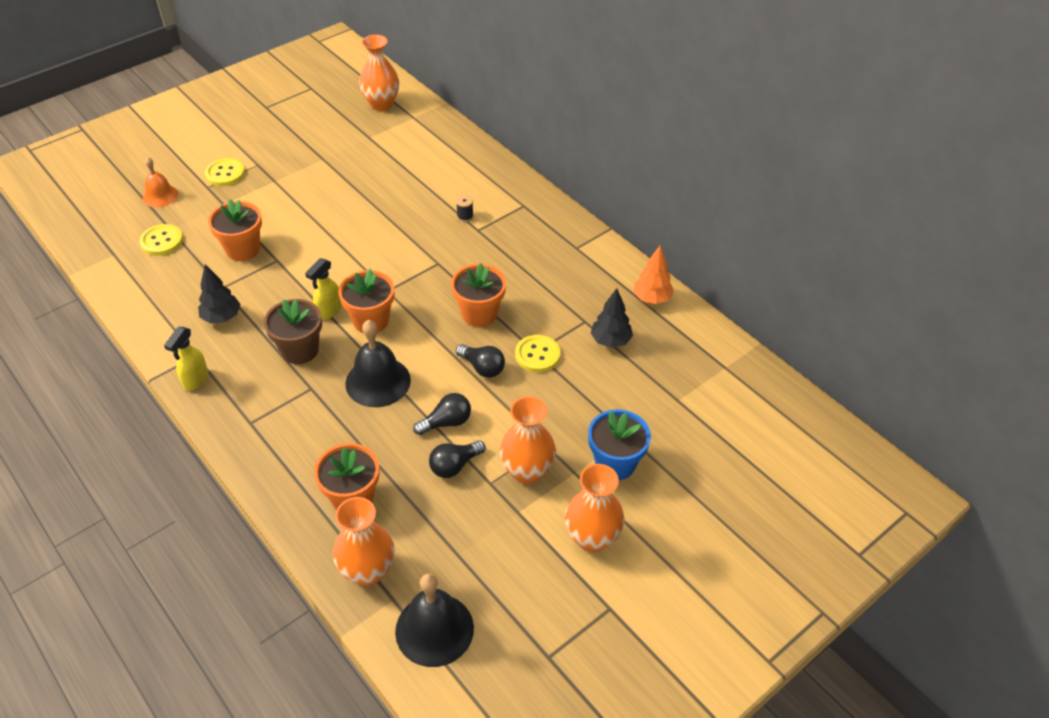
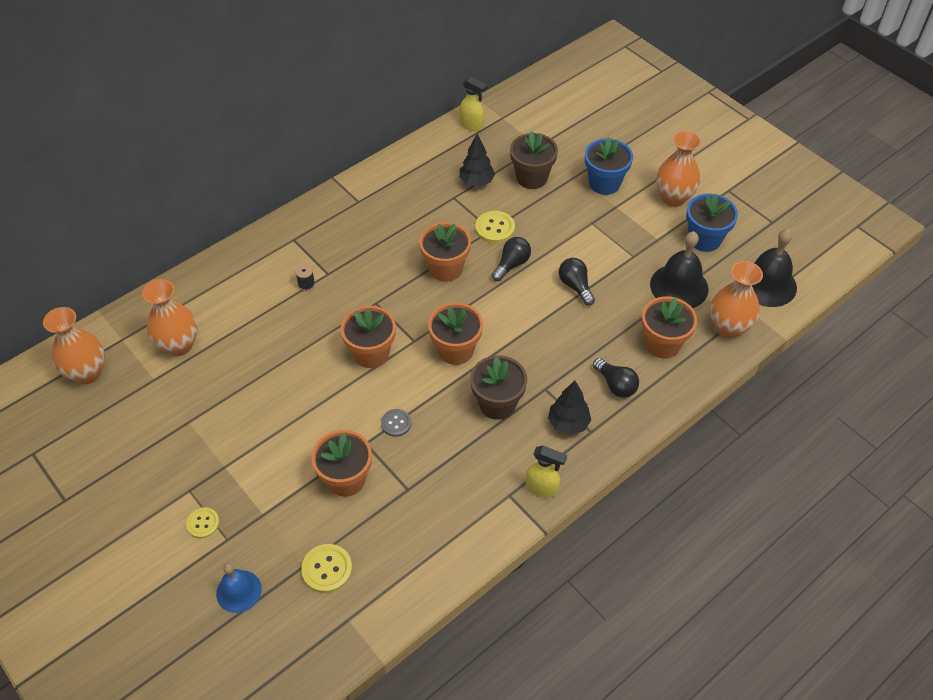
camera: 90 degrees left, 5 degrees up
orange bell [143,157,178,207] -> blue bell [216,563,262,613]
black tree [198,264,241,323] -> black tree moved to [548,381,591,435]
yellow button [205,158,245,186] -> yellow button [186,507,220,539], size x0.66
yellow spray bottle [305,258,341,320] -> yellow spray bottle moved to [460,77,487,131]
black bell [345,320,411,407] -> black bell moved to [650,231,709,308]
black light bulb [429,440,485,478] -> black light bulb moved to [593,358,639,398]
orange vase [499,396,556,484] -> orange vase moved to [142,279,198,356]
orange tree [634,246,674,304] -> none
none -> orange flower pot [341,306,396,368]
none -> grey button [381,409,412,437]
none -> brown flower pot [510,131,558,189]
none -> blue flower pot [686,193,738,252]

